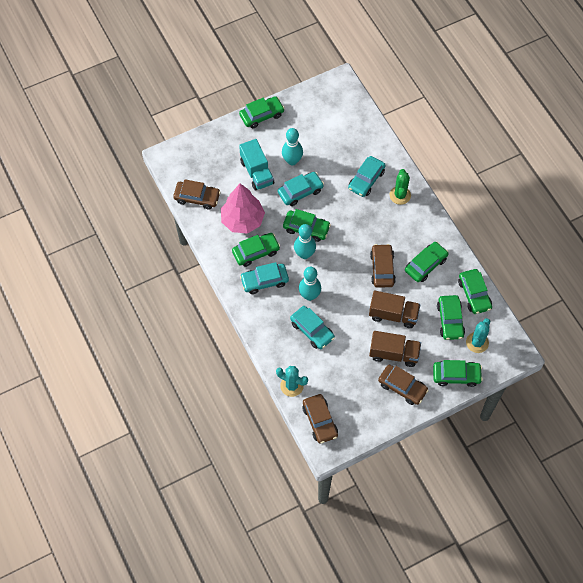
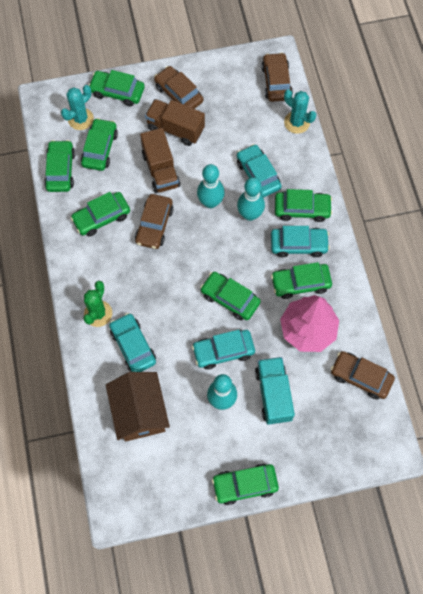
camera: 165 degrees left, 5 degrees up
turquoise bowling pin [294,224,316,259] -> turquoise bowling pin moved to [197,164,225,208]
turquoise car [348,156,386,197] -> turquoise car turned 75 degrees counterclockwise [109,313,156,372]
brown truck [369,291,420,328] -> brown truck turned 135 degrees counterclockwise [140,128,180,193]
none -> brown house [106,372,170,442]
none -> green car [275,189,332,222]

